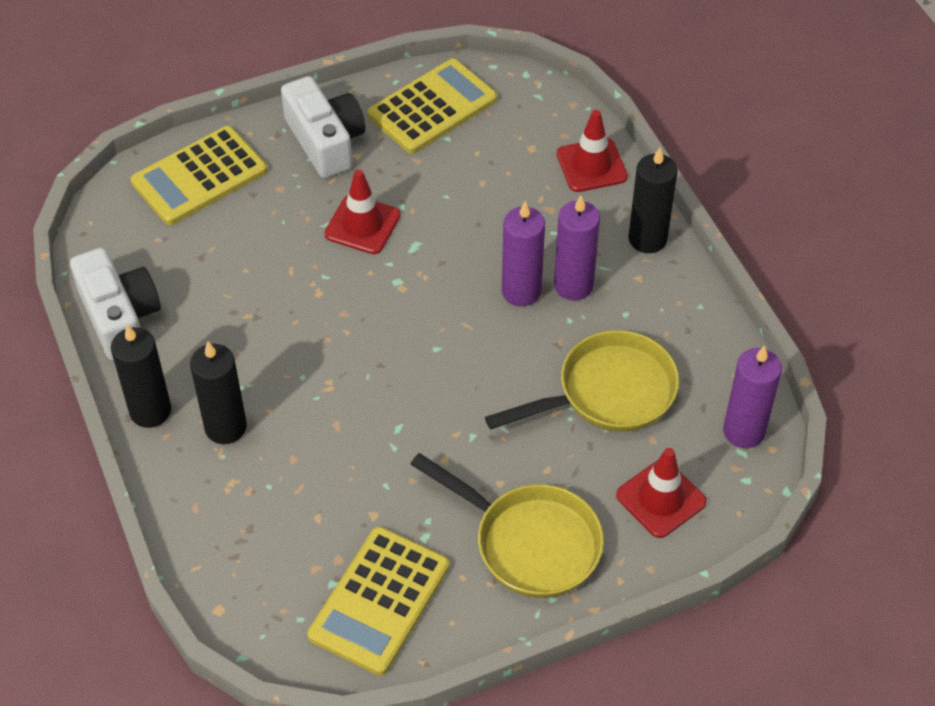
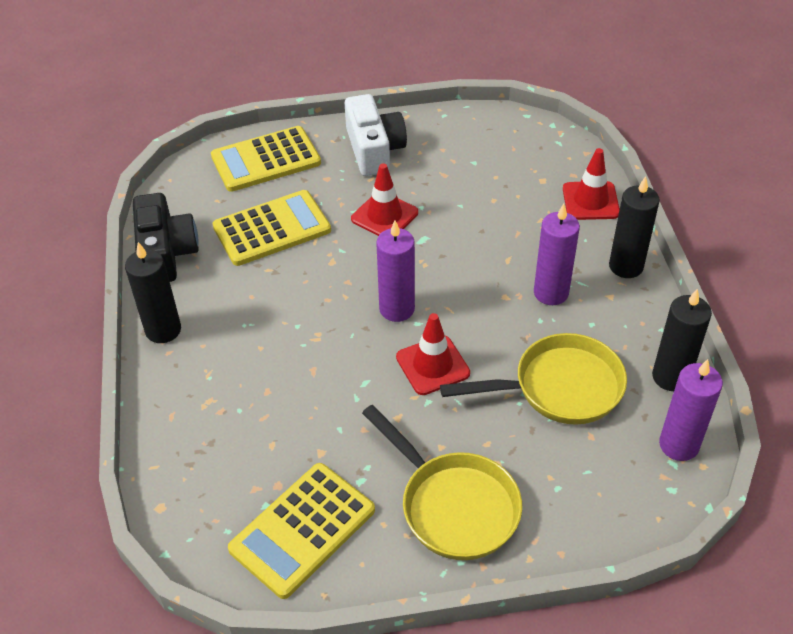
camera: 15 degrees right, 5 degrees down
white camera [70,248,161,361] -> black camera [133,193,199,282]
black candle [190,342,247,444] -> black candle moved to [652,288,712,391]
yellow calculator [368,59,497,154] -> yellow calculator moved to [212,190,331,266]
purple candle [502,201,545,307] -> purple candle moved to [376,221,415,322]
red traffic cone [616,448,707,538] -> red traffic cone moved to [396,313,470,395]

